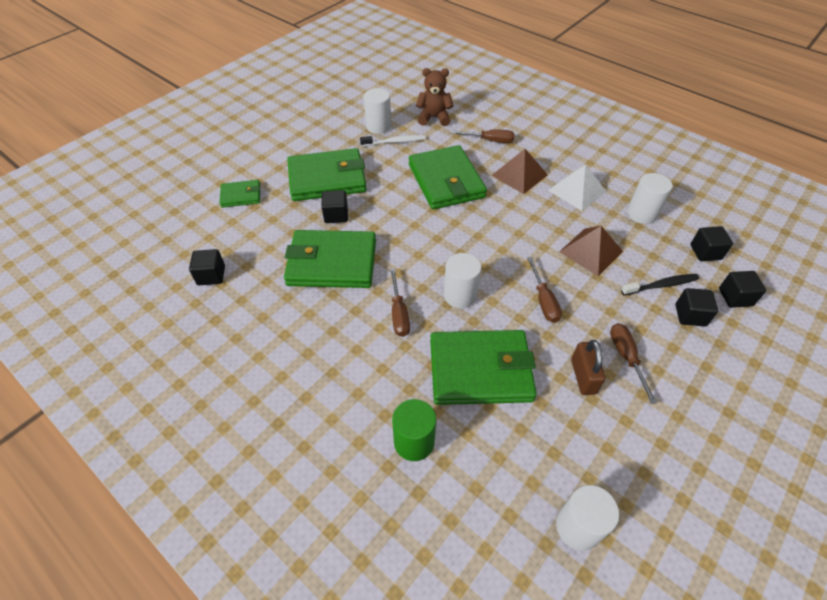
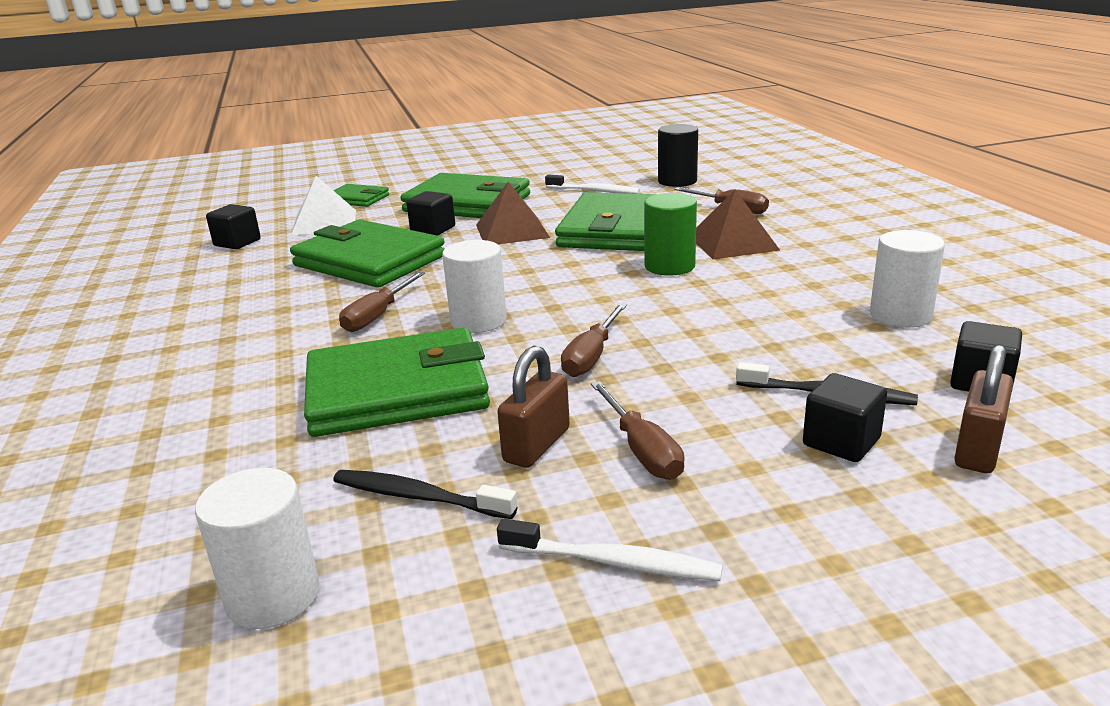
camera: 35 degrees right, 25 degrees down
white cylinder [364,88,391,134] -> none
green cylinder [392,399,436,461] -> green cylinder moved to [644,193,697,276]
brown teddy bear [416,68,454,126] -> black cylinder [658,124,698,187]
green wallet [430,330,537,405] -> green wallet turned 45 degrees counterclockwise [304,328,490,437]
white pyramid [548,164,606,211] -> white pyramid moved to [291,176,356,236]
brown pyramid [559,226,623,276] -> brown pyramid moved to [476,182,550,244]
brown screwdriver [610,323,657,404] -> brown screwdriver turned 135 degrees clockwise [591,381,685,480]
black cube [719,271,766,308] -> brown padlock [954,344,1013,473]
none -> black toothbrush [333,470,517,519]
none -> white toothbrush [497,519,723,581]

